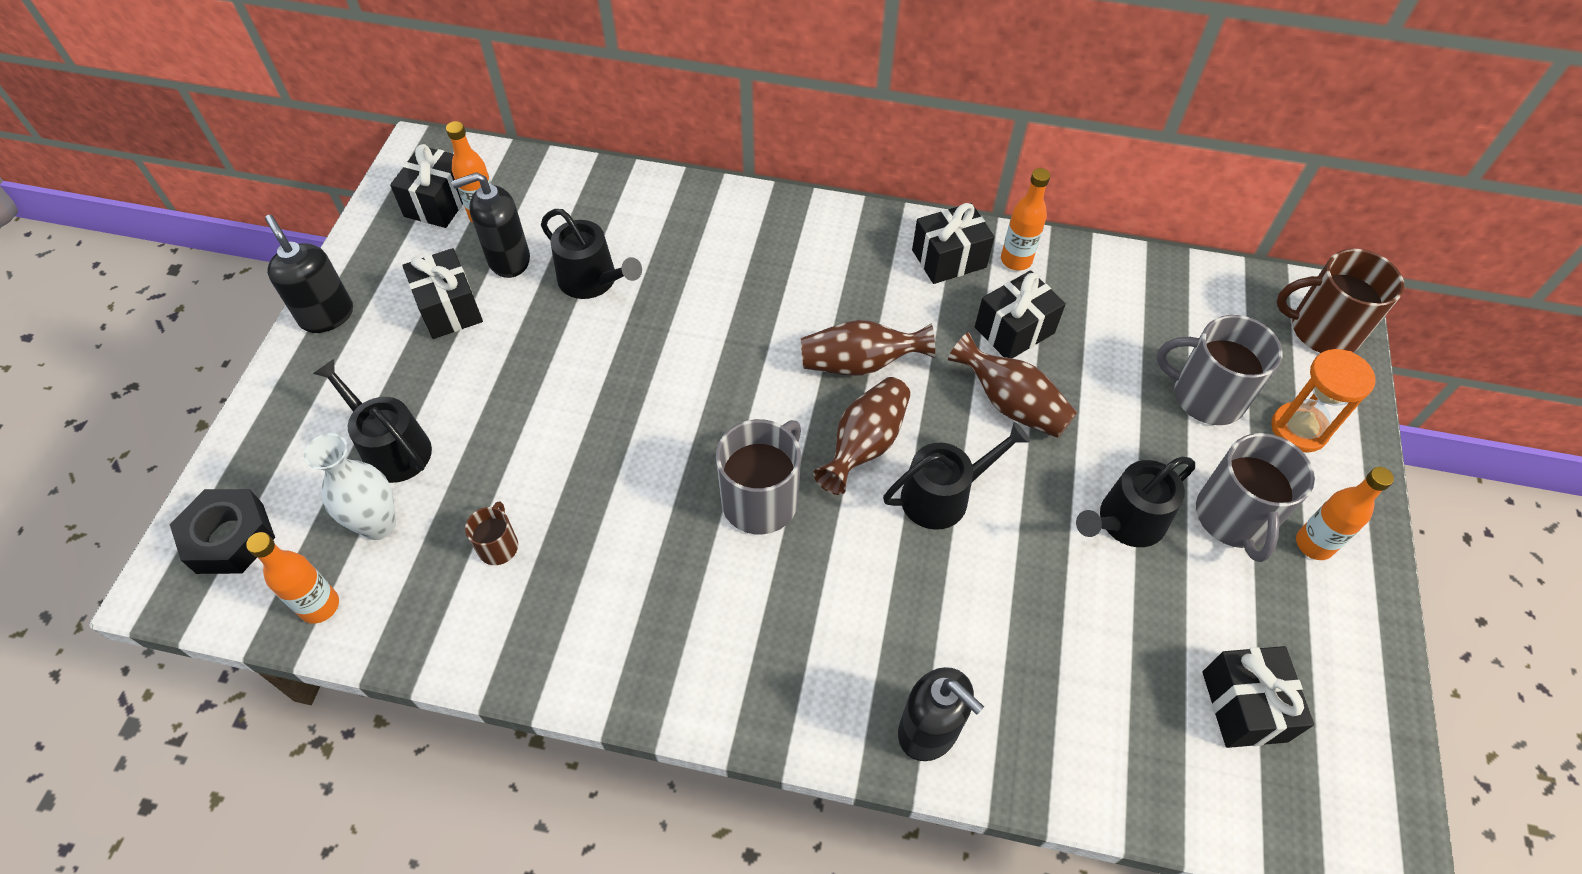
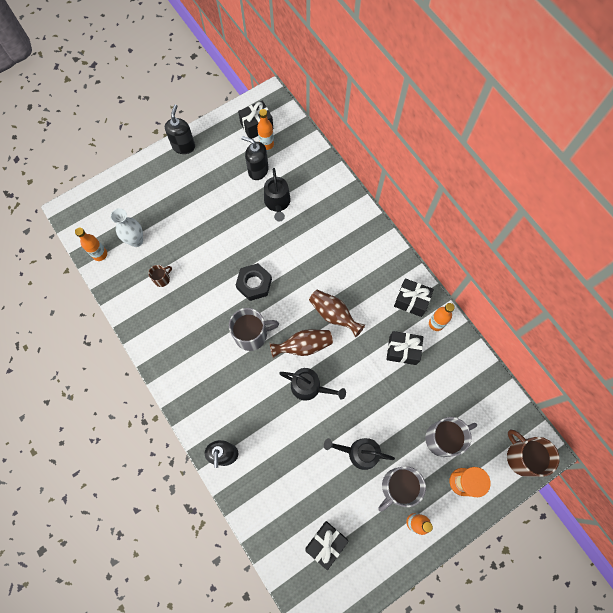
camera: 45 degrees right, 15 degrees up
black nut [170,489,275,574] -> black nut moved to [236,263,272,301]
black watering can [313,359,432,483] -> none
black gift [402,248,483,339] -> none
brown vase [948,332,1077,438] -> none
grey mug [1157,315,1283,425] -> grey mug turned 90 degrees clockwise [425,417,477,457]

